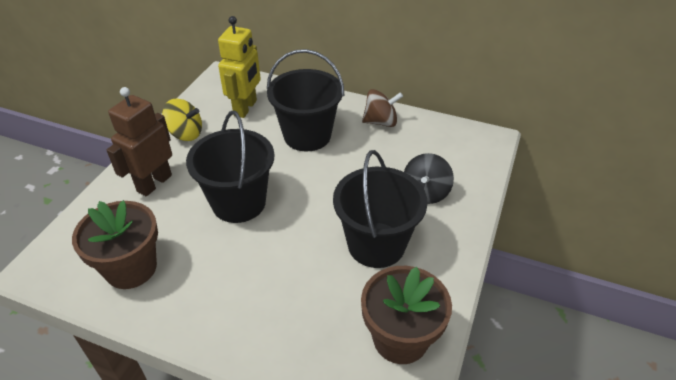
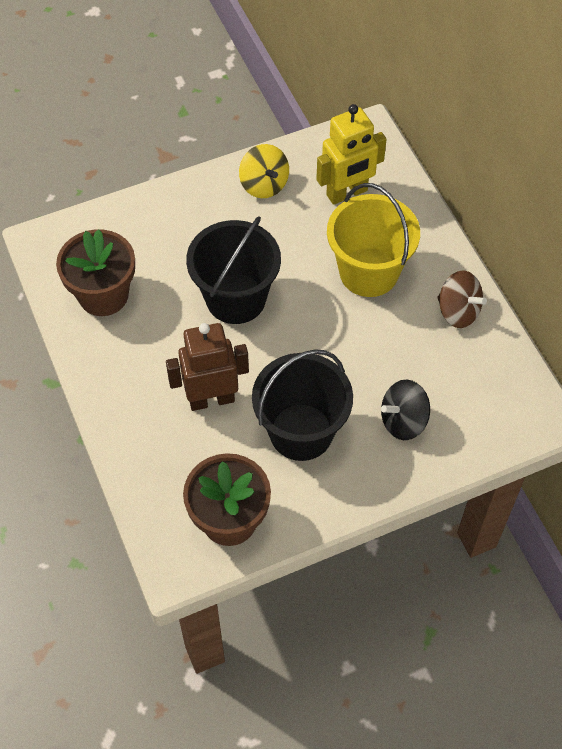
camera: 45 degrees right, 15 degrees up
brown robot [107,87,172,197] -> brown robot moved to [166,323,249,411]
black bucket [267,49,345,151] -> yellow bucket [327,183,420,297]

